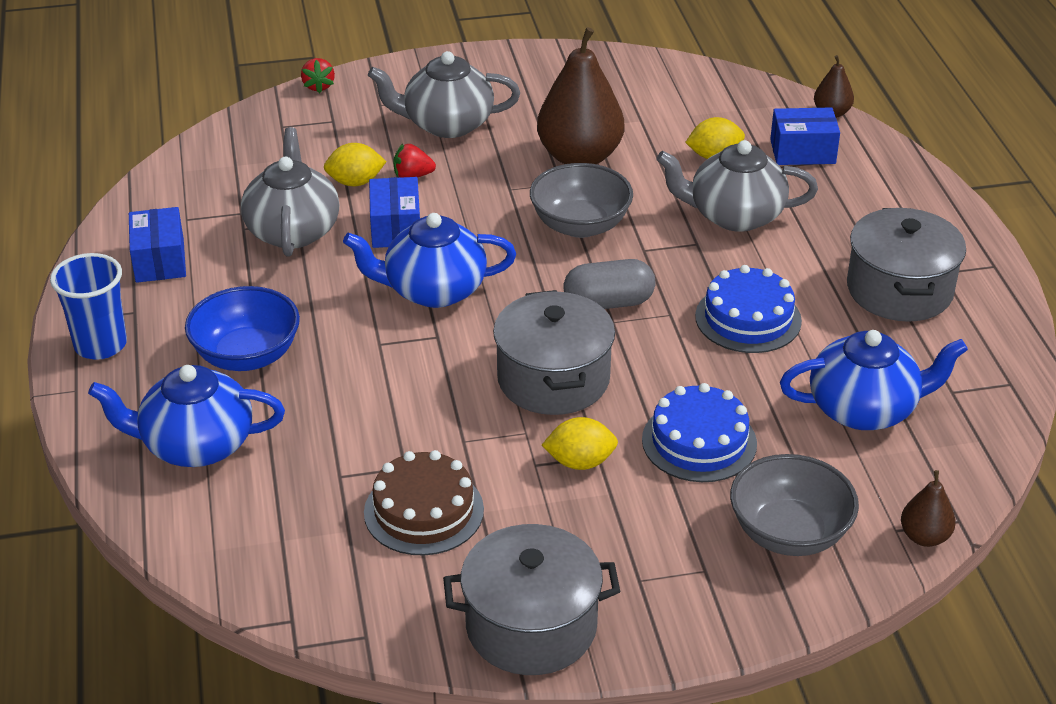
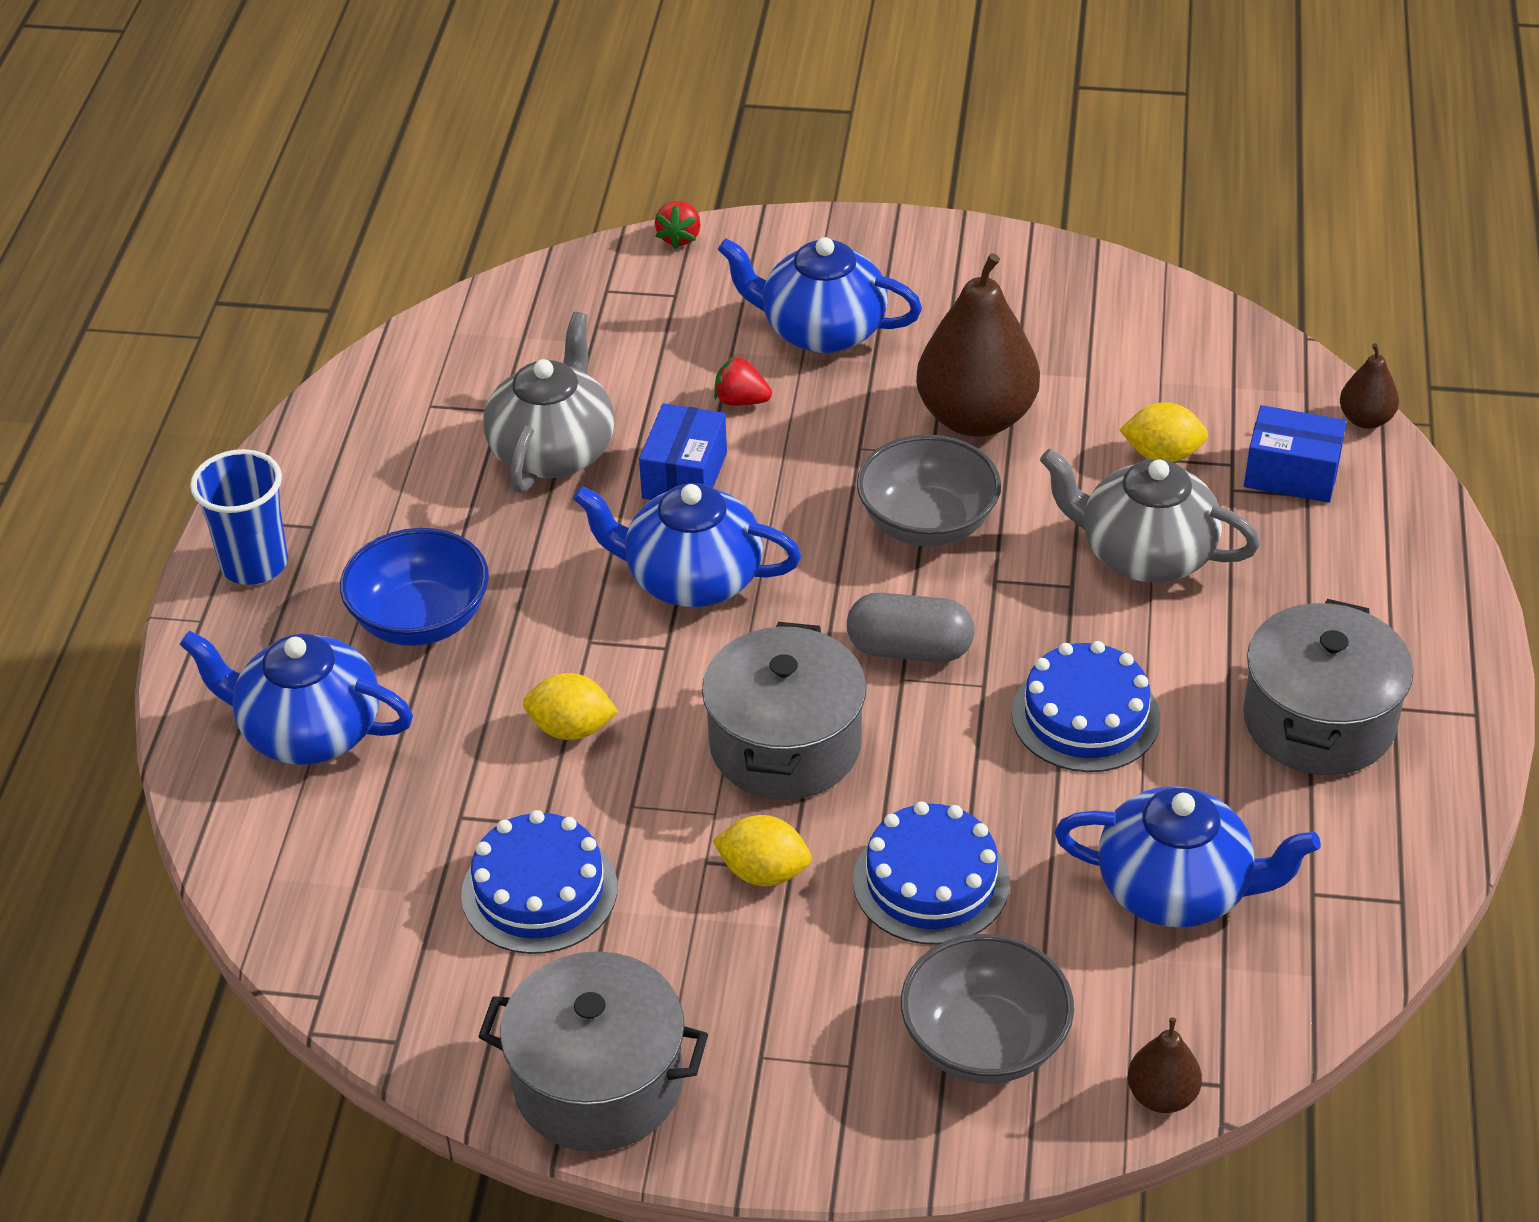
camera: 20 degrees right, 5 degrees up
blue box [129,207,186,283] -> none
yellow lemon [324,143,387,186] -> yellow lemon moved to [523,673,619,740]
brown cake [364,450,484,556] -> blue cake [461,810,618,954]
grey teapot [368,51,520,138] -> blue teapot [718,237,922,353]

